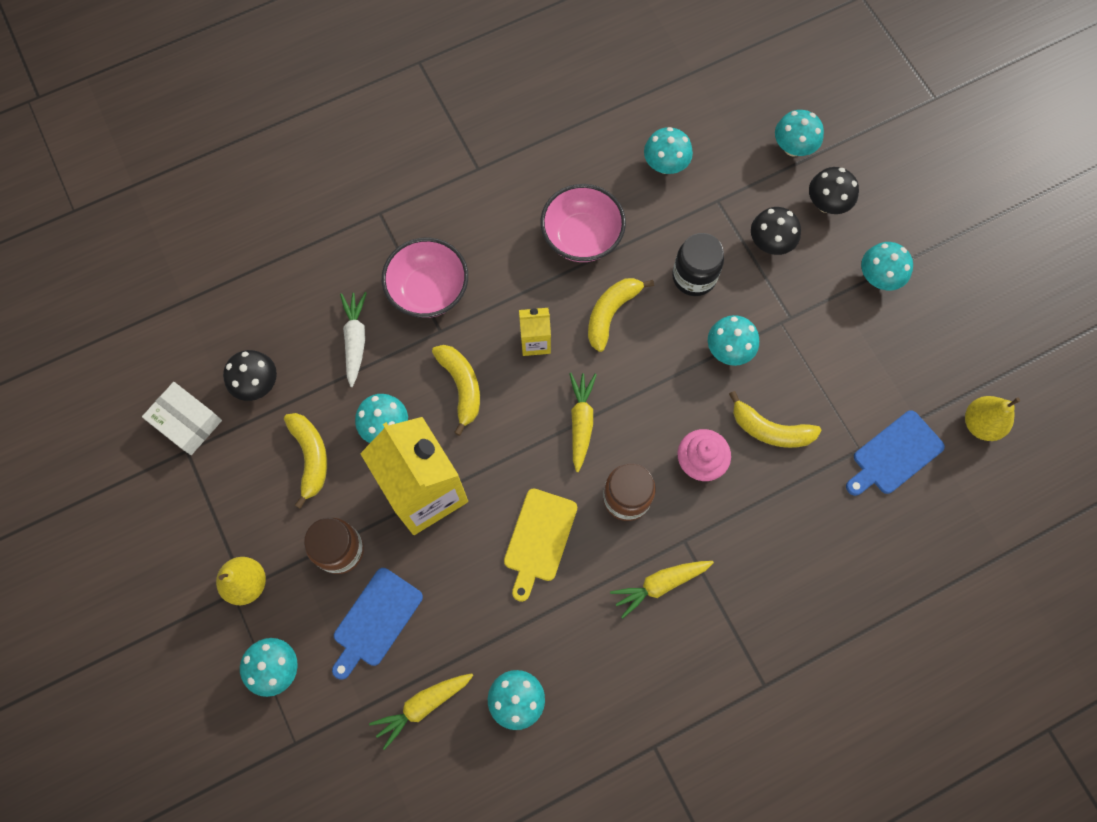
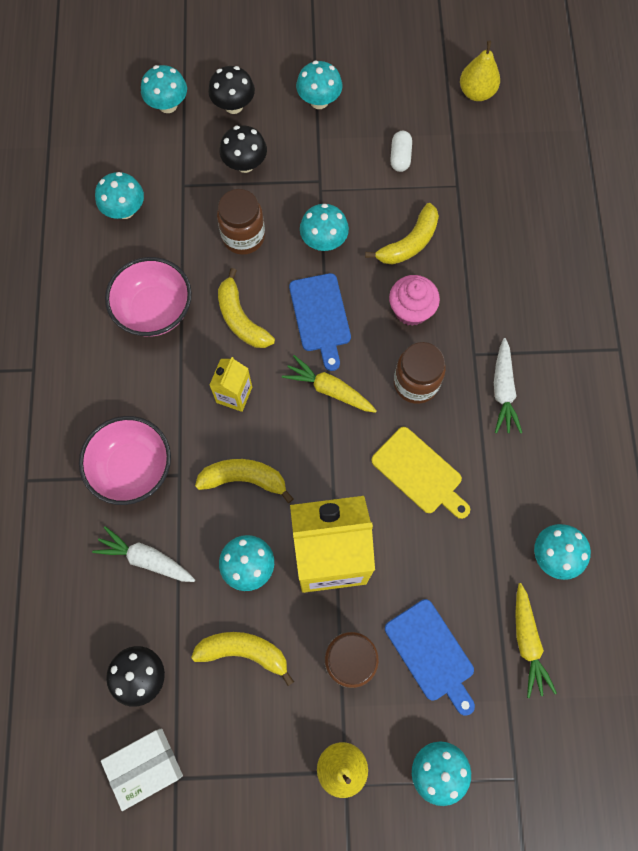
camera: 65 degrees left, 0 degrees up
yellow carrot [610,561,714,619] -> white carrot [494,338,522,434]
black jar [672,233,724,296] -> brown jar [217,189,265,255]
blue cutting board [846,410,945,496] -> blue cutting board moved to [289,273,351,371]
none -> white capsule [390,131,412,172]

